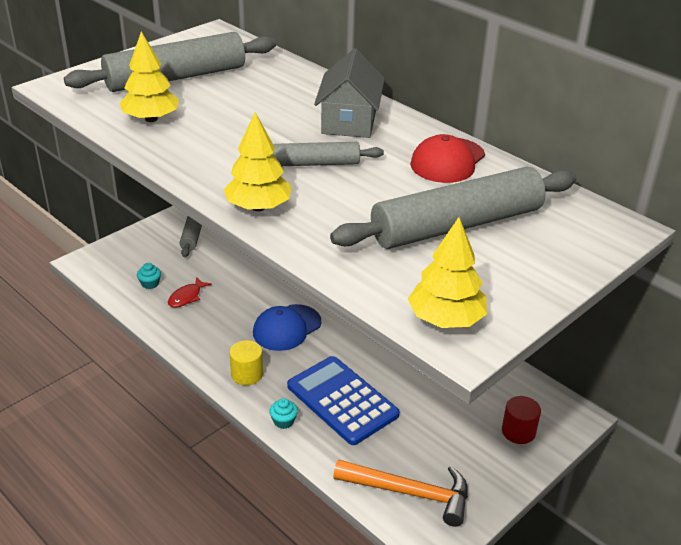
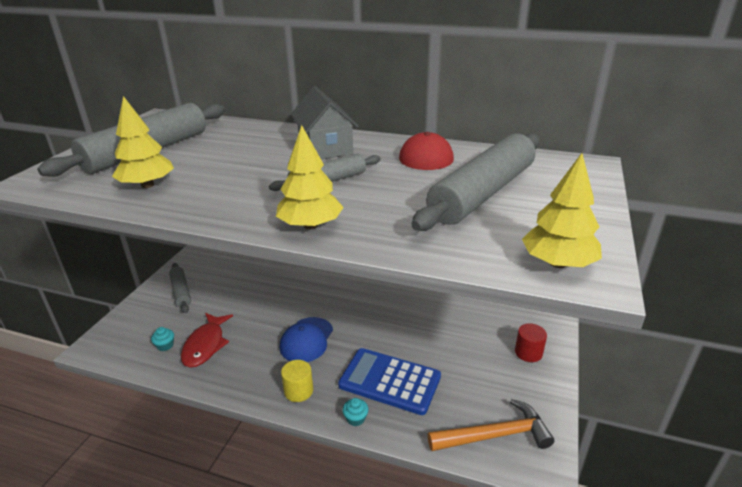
camera: 25 degrees left, 5 degrees down
red fish [168,277,212,308] -> red fish [181,313,233,368], size x1.67

